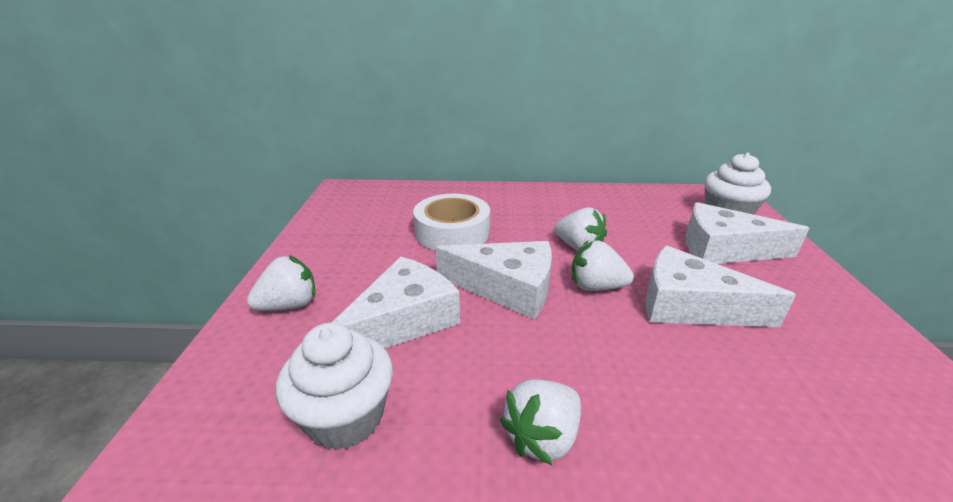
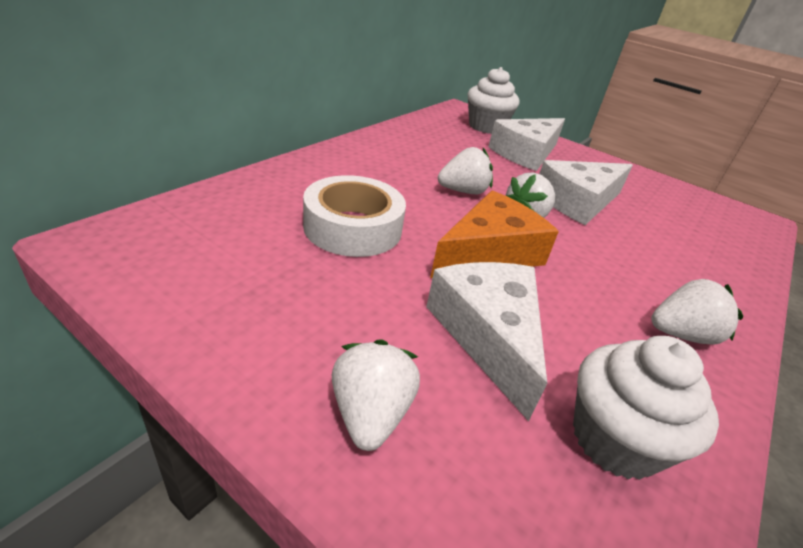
camera: 60 degrees left, 5 degrees up
white cheese [436,241,552,319] -> orange cheese [430,190,559,278]
white strawberry [500,379,581,465] -> white strawberry turned 90 degrees counterclockwise [651,279,743,345]

